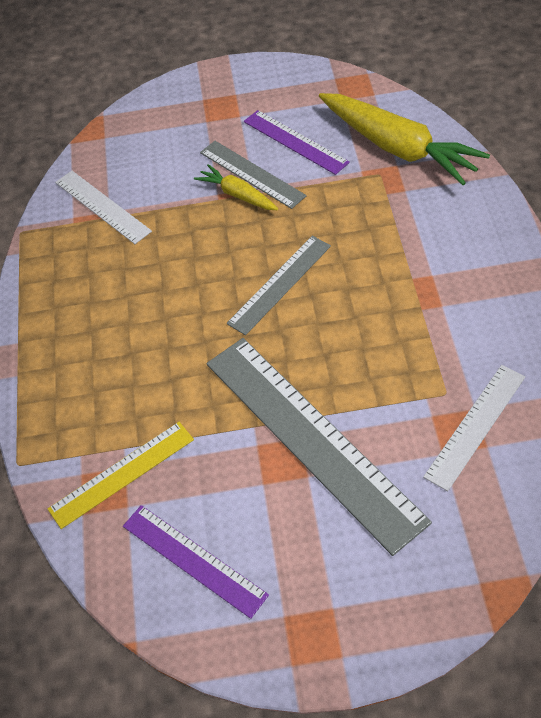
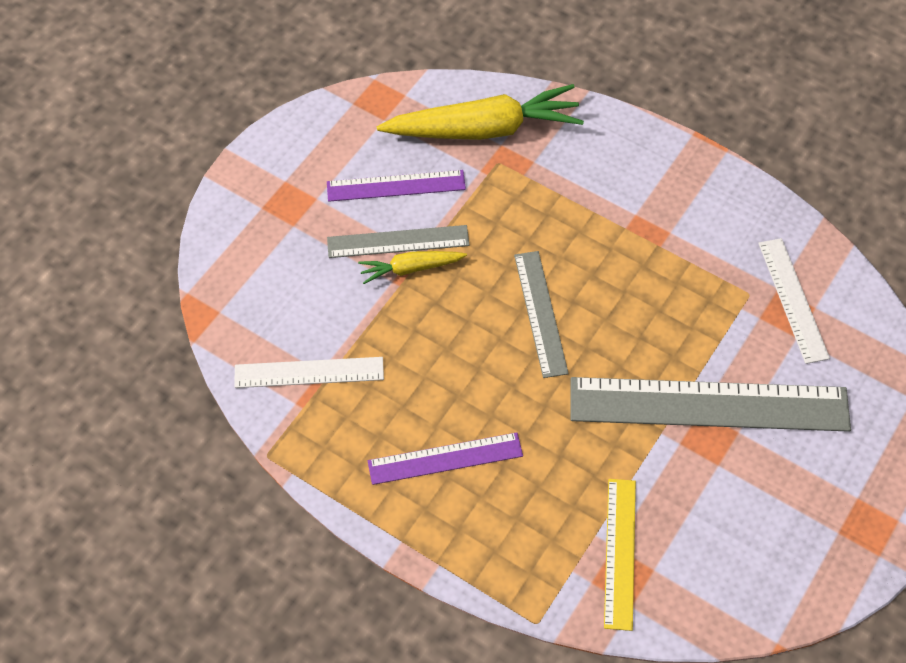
camera: 55 degrees left, 5 degrees up
purple ruler [123,505,269,619] -> purple ruler moved to [368,432,523,485]

